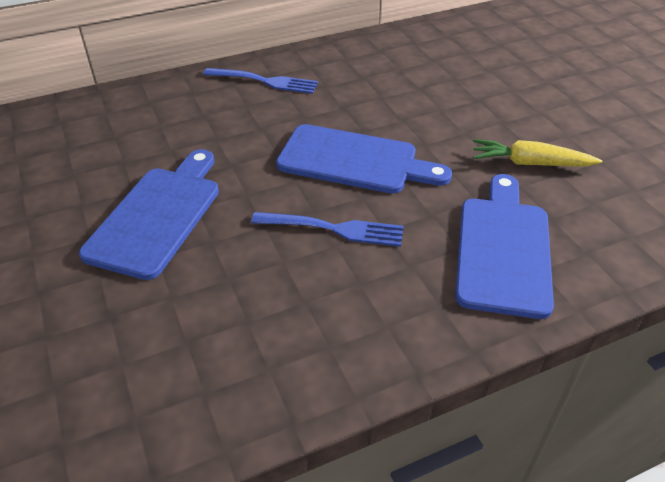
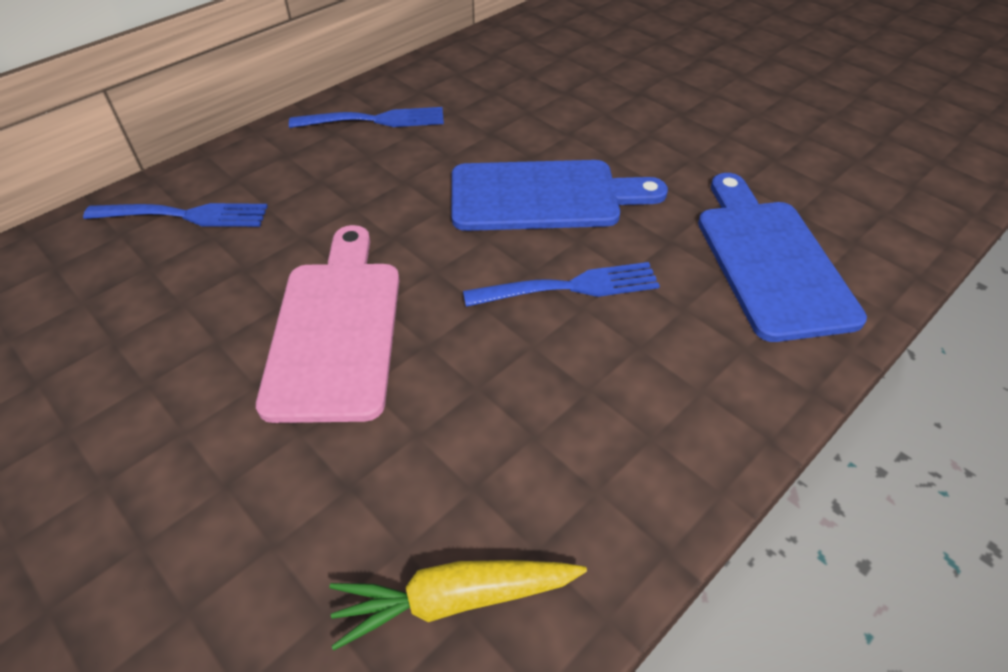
camera: 20 degrees left, 5 degrees up
blue cutting board [79,149,219,280] -> pink cutting board [256,225,399,423]
yellow carrot [473,139,602,166] -> yellow carrot moved to [329,560,587,650]
none -> blue fork [83,203,268,227]

